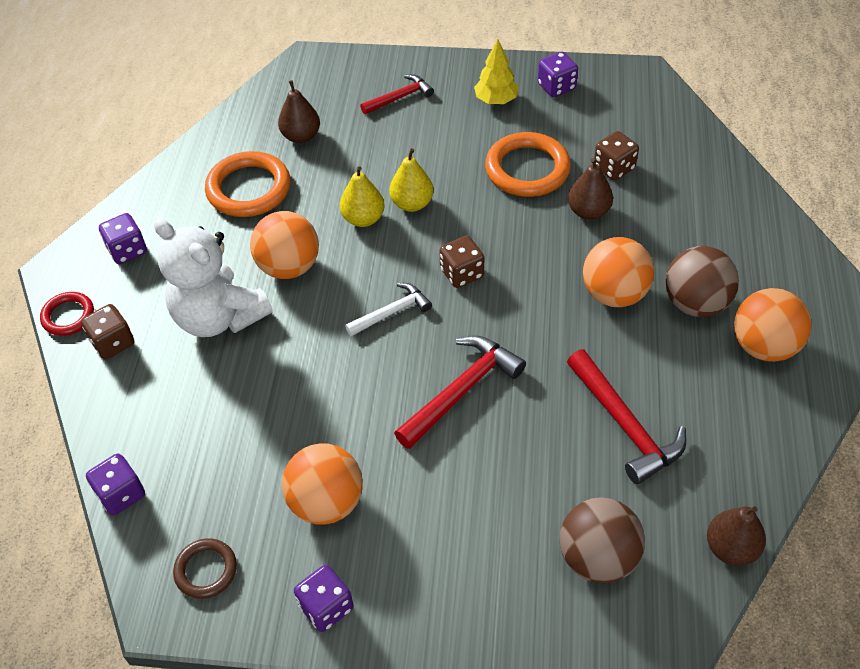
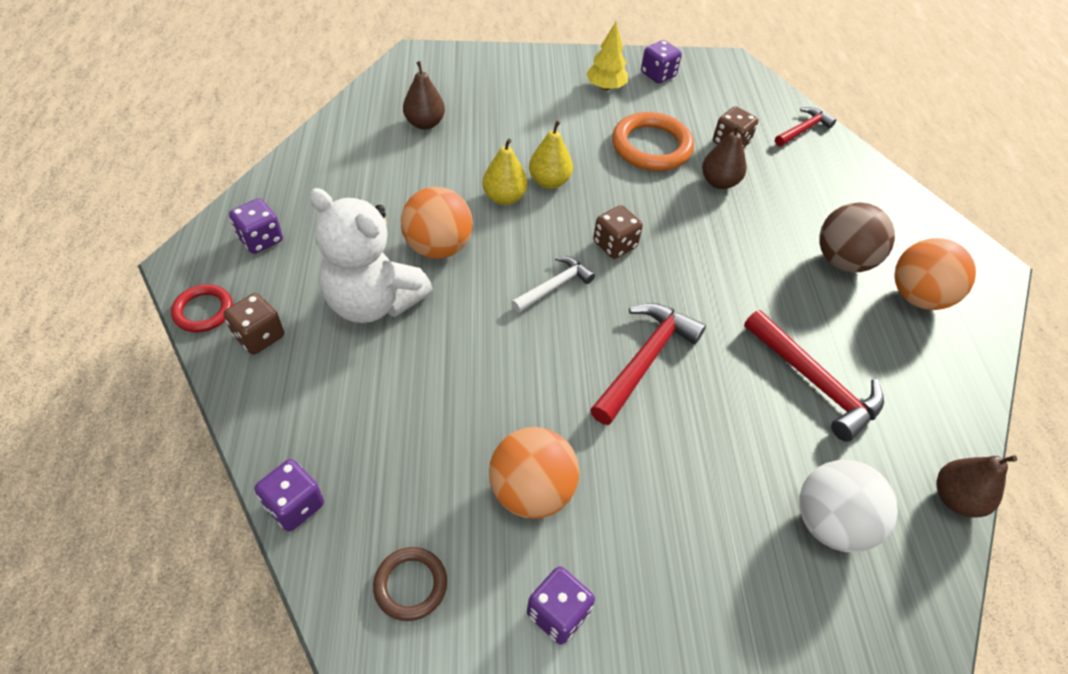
camera: 15 degrees left, 0 degrees up
orange ring [205,151,290,217] -> none
red hammer [360,75,434,114] -> red hammer moved to [775,107,836,146]
brown ball [560,497,645,583] -> white ball [799,460,898,552]
orange ball [583,237,654,307] -> none

